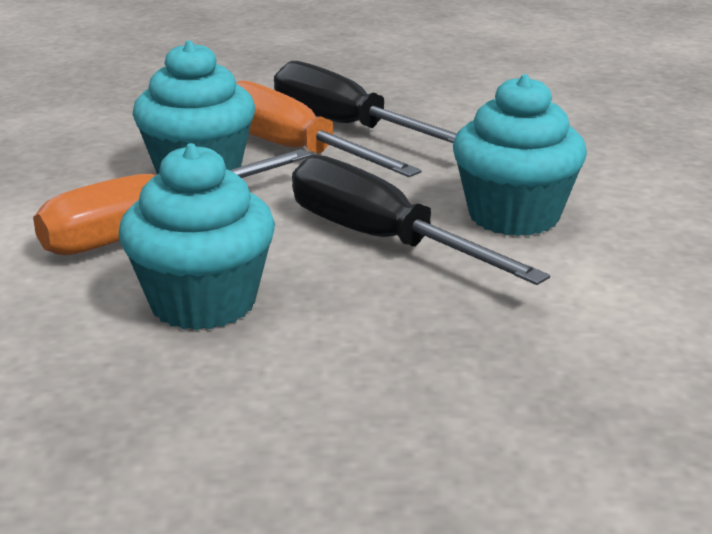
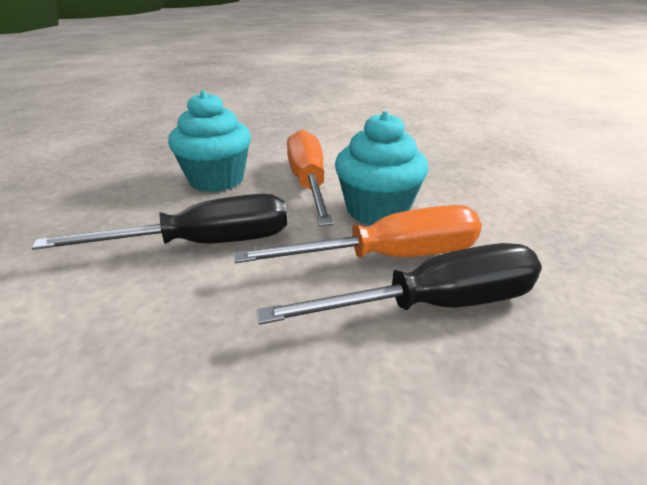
camera: 120 degrees right, 5 degrees up
turquoise cupcake [453,74,587,236] -> none

